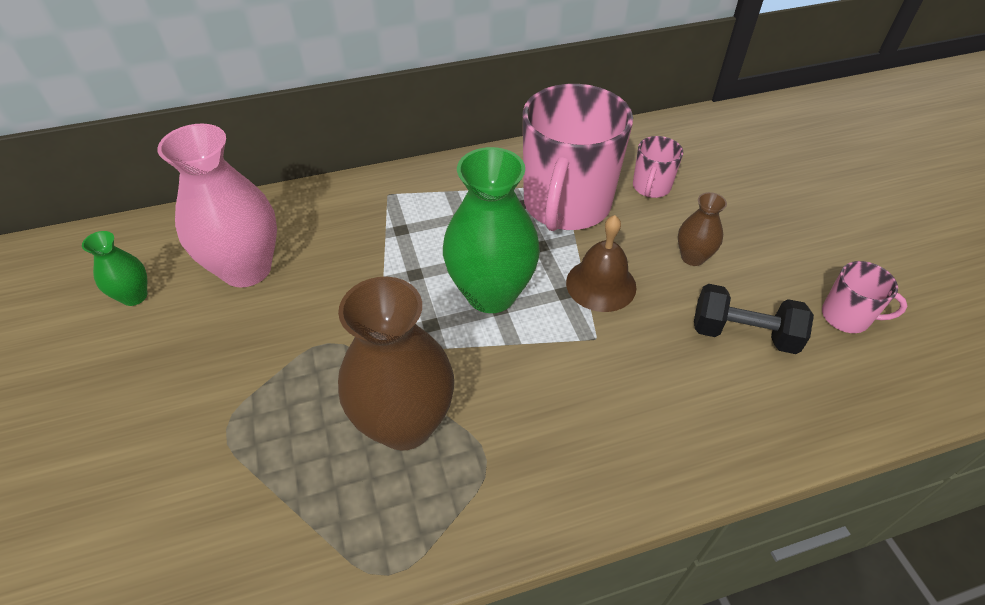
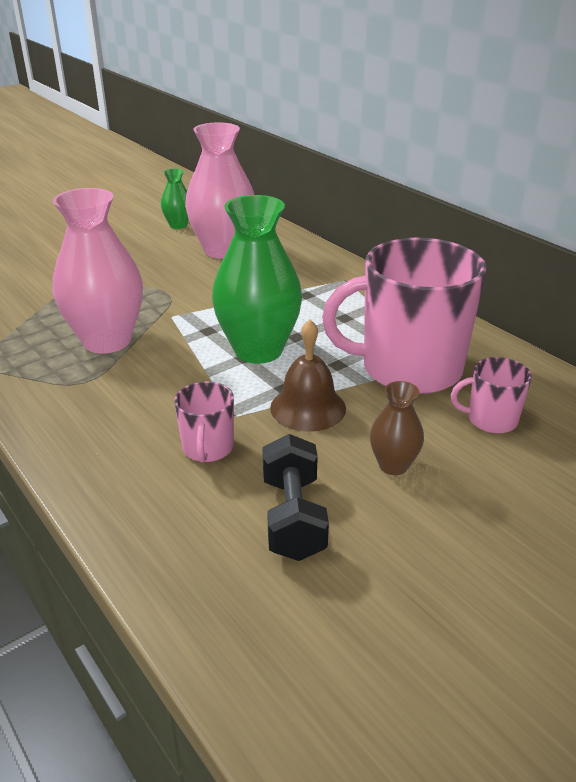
camera: 70 degrees right, 15 degrees down
brown vase [338,277,454,450] -> pink vase [52,188,143,354]
pink mug [822,261,907,333] -> pink mug moved to [174,381,234,463]

